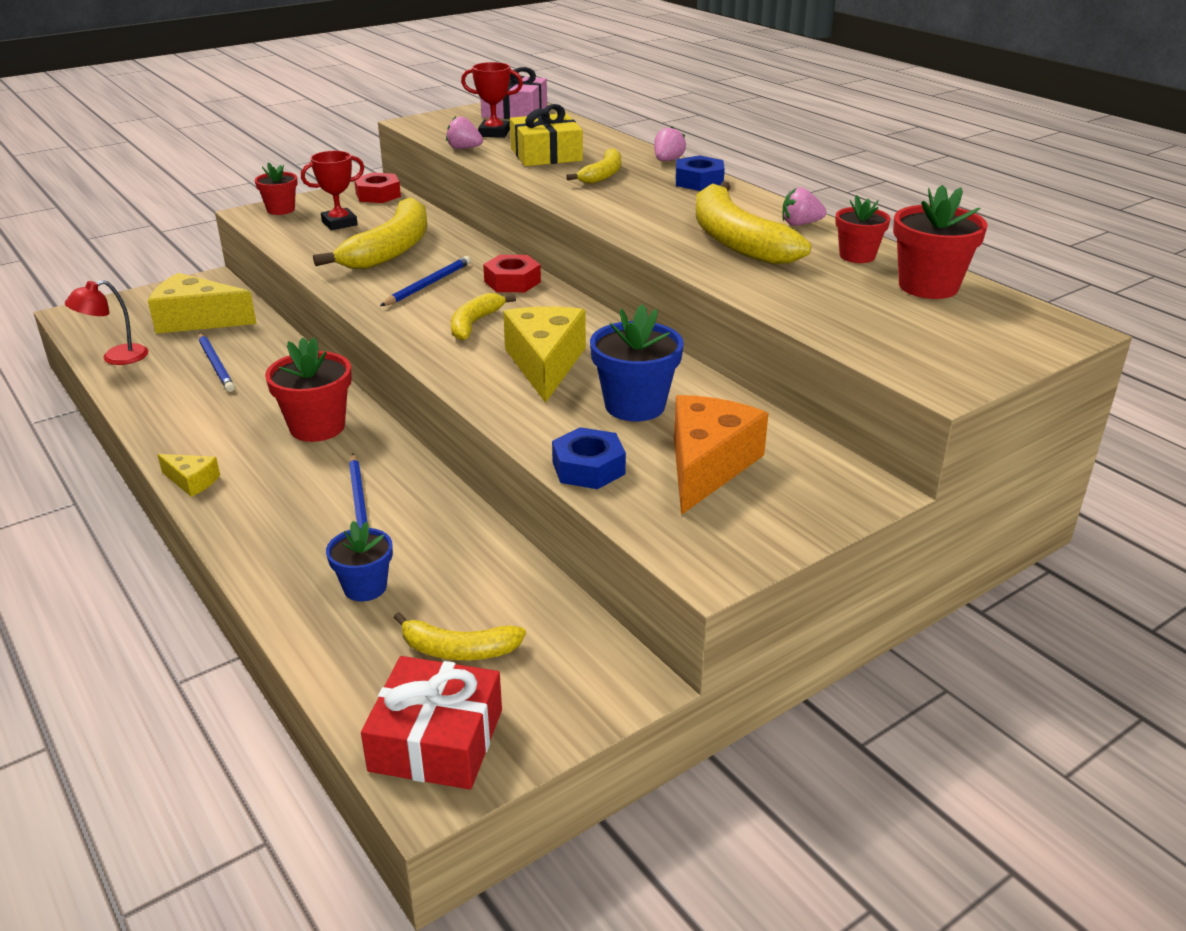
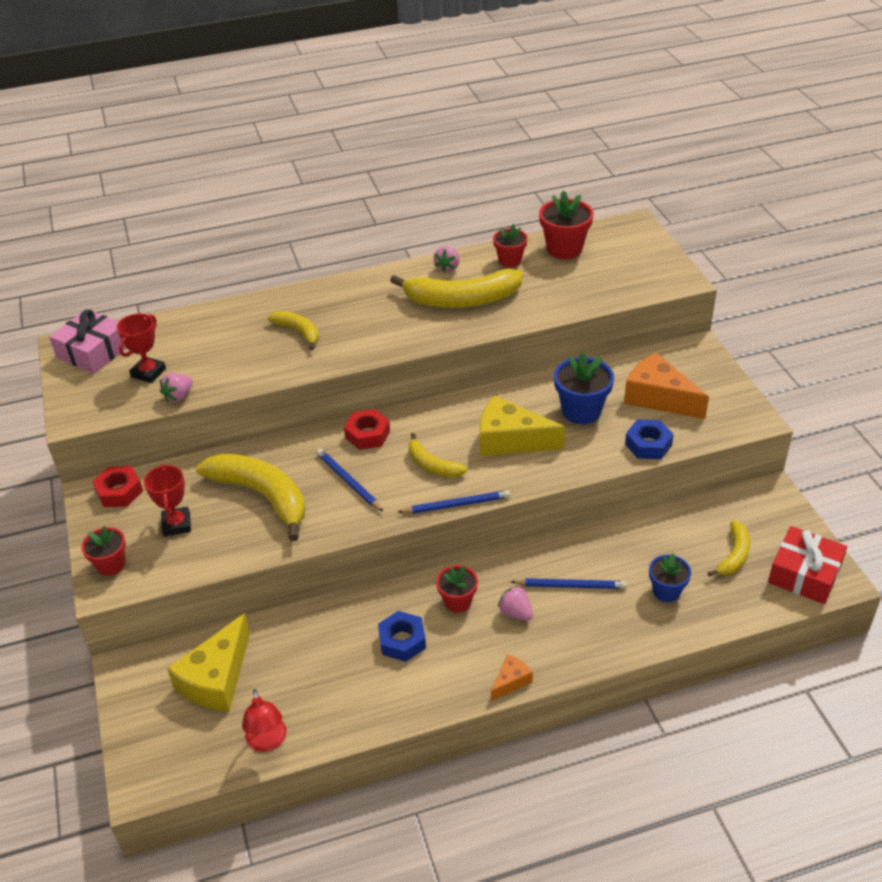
camera: 70 degrees left, 10 degrees up
yellow cheese [157,454,220,497] -> orange cheese [491,654,533,701]
blue pencil [199,333,235,392] -> blue pencil moved to [398,490,511,514]
red flower pot [265,337,352,442] -> red flower pot [436,565,478,613], size x0.64
yellow gift [510,104,583,166] -> none
pink strawberry [654,126,686,161] -> pink strawberry moved to [498,585,533,621]
blue nut [676,155,725,191] -> blue nut moved to [378,611,426,662]

